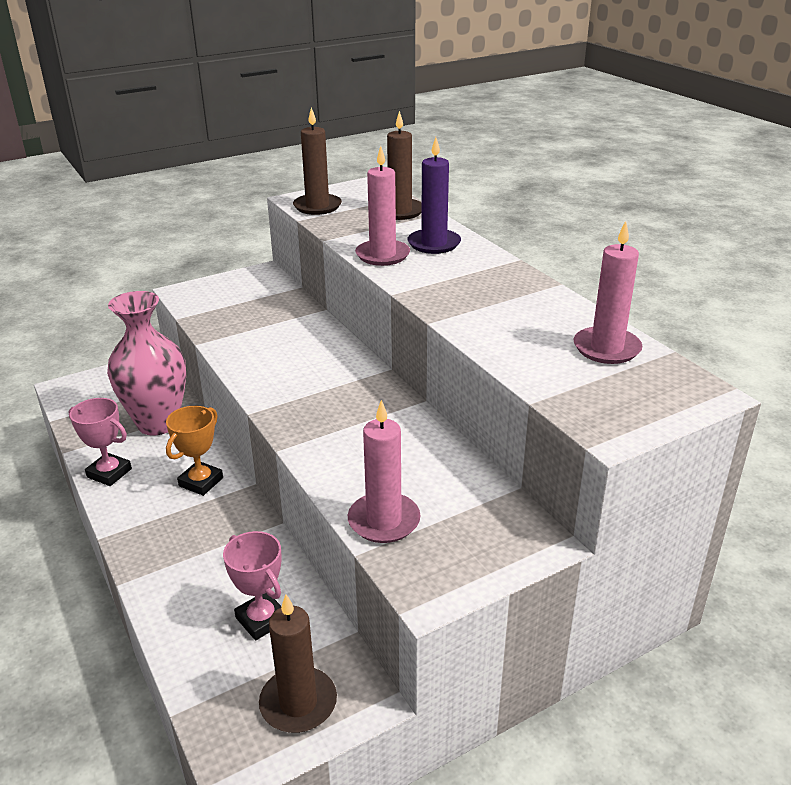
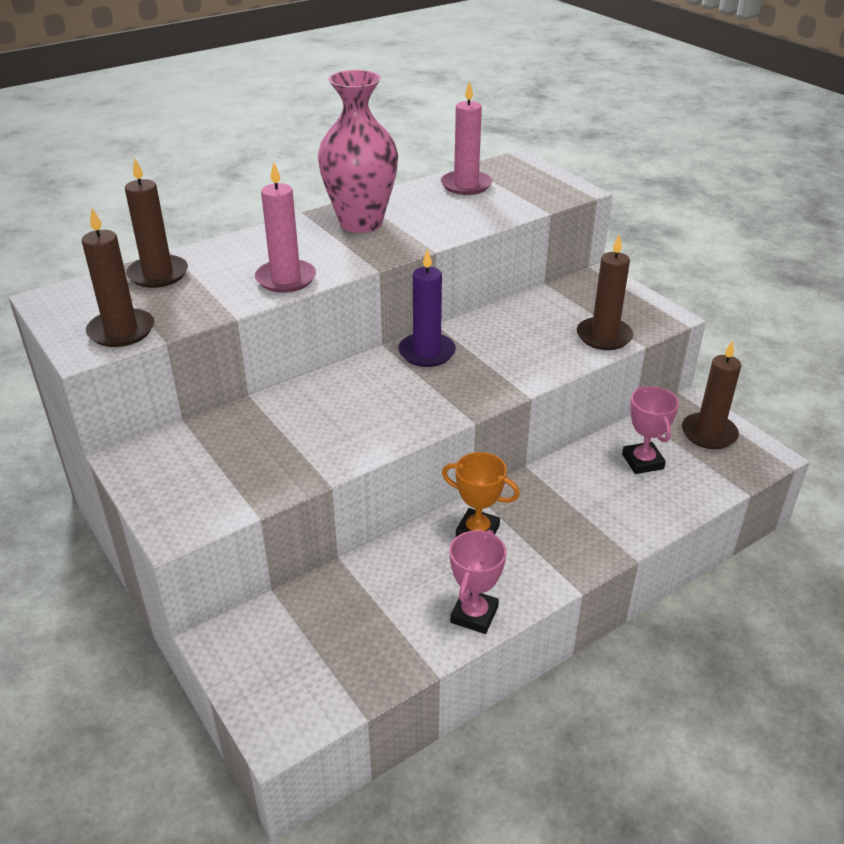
camera: 95 degrees left, 5 degrees up
pink vase [107,291,186,435] -> pink vase moved to [318,70,398,233]
pink trophy [223,531,282,640] -> pink trophy turned 60 degrees counterclockwise [622,386,679,474]
pink candle [348,400,420,543] -> brown candle [577,235,634,350]
purple candle [408,137,461,254] -> purple candle moved to [398,249,456,367]

